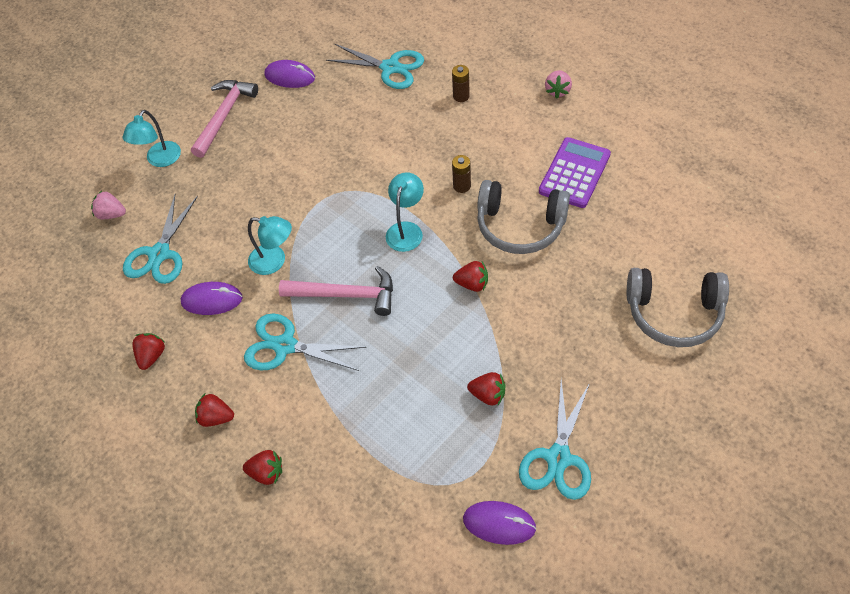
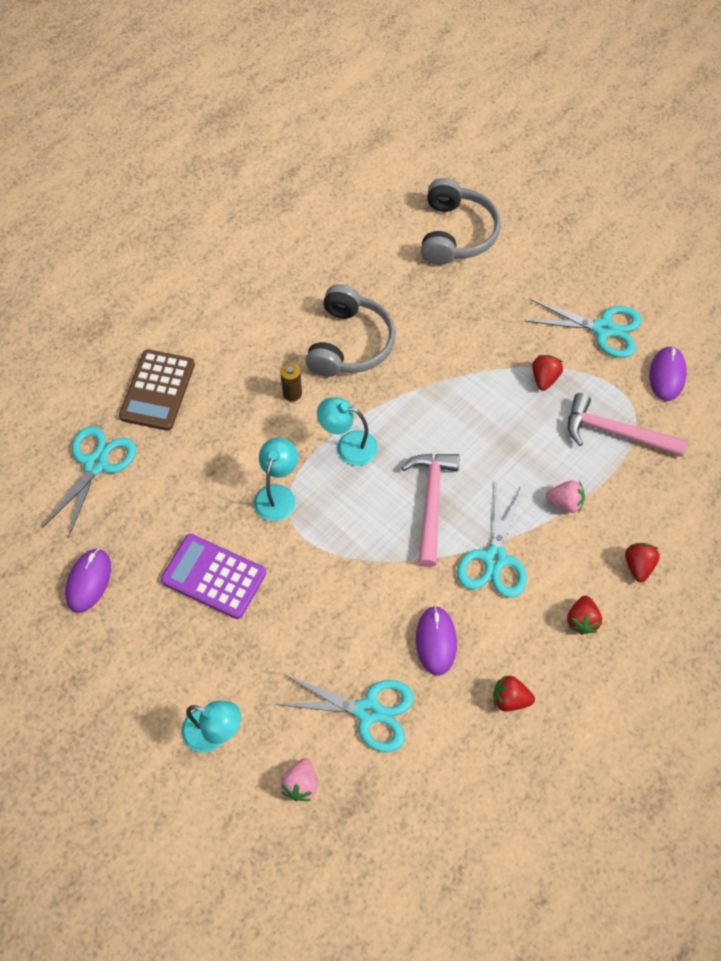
camera: 95 degrees left, 5 degrees up
pink hammer [191,80,258,158] -> pink hammer moved to [568,393,688,457]
turquoise lamp [248,216,292,275] -> turquoise lamp moved to [254,438,298,521]
brown battery [452,65,470,102] -> brown calculator [119,350,195,431]
red strawberry [453,261,488,292] -> none
purple calculator [539,137,611,208] -> purple calculator moved to [161,534,266,619]
pink strawberry [545,70,572,98] -> pink strawberry moved to [546,480,585,513]

